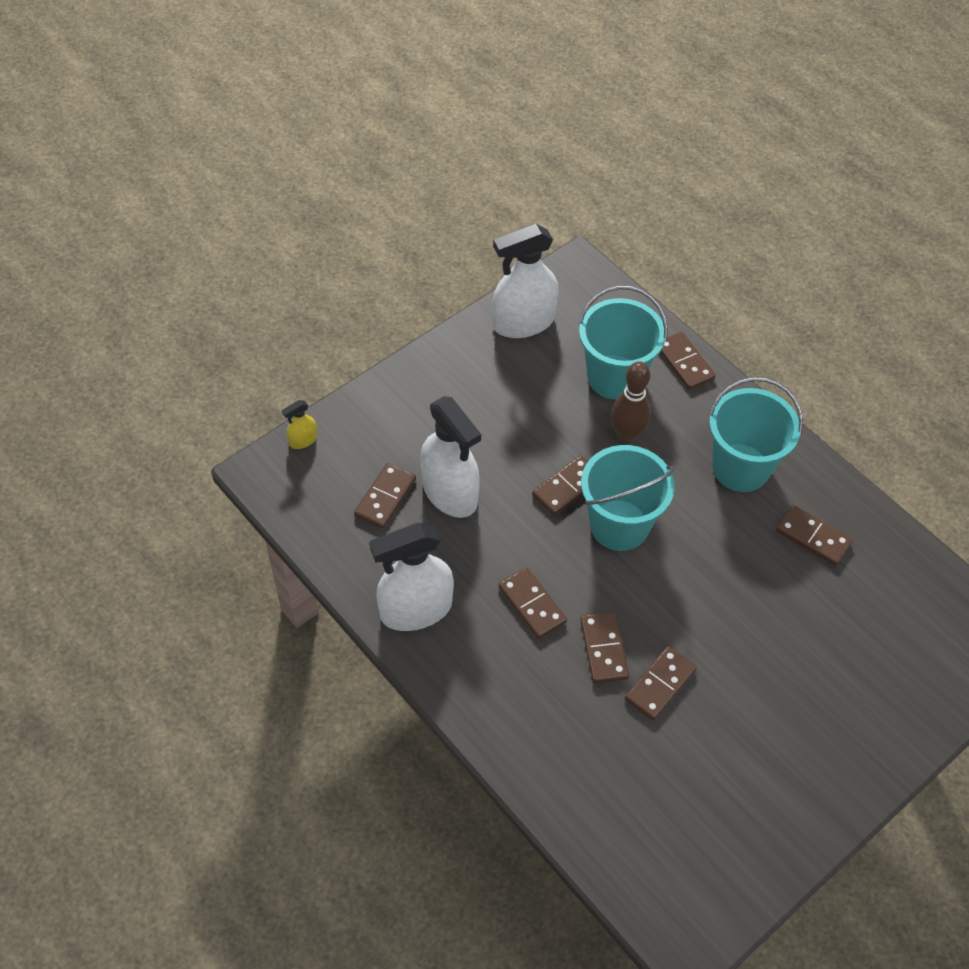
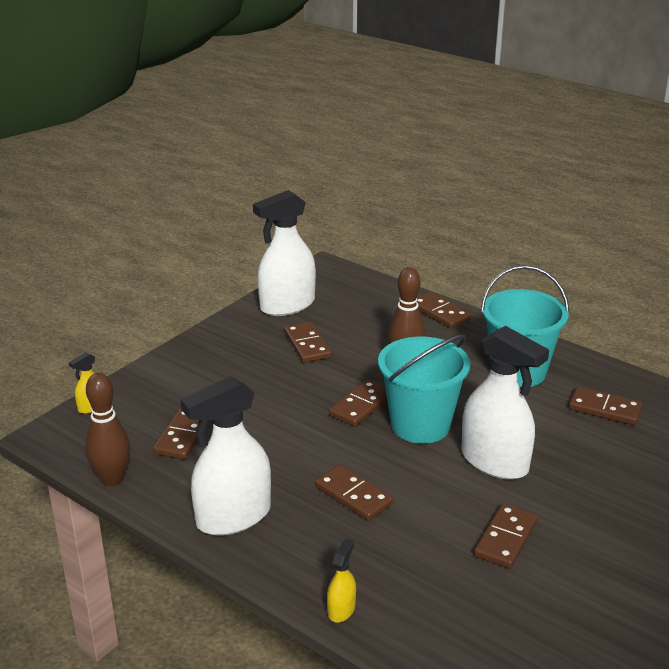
camera: 10 degrees left, 25 degrees down
white spray bottle [420,396,481,518] -> white spray bottle moved to [461,326,549,480]
turquoise bucket [578,285,668,399] -> none
brown domino [580,612,629,683] -> brown domino moved to [284,322,331,363]
none -> brown bowling pin [85,373,130,486]
none -> yellow spray bottle [327,538,356,622]

